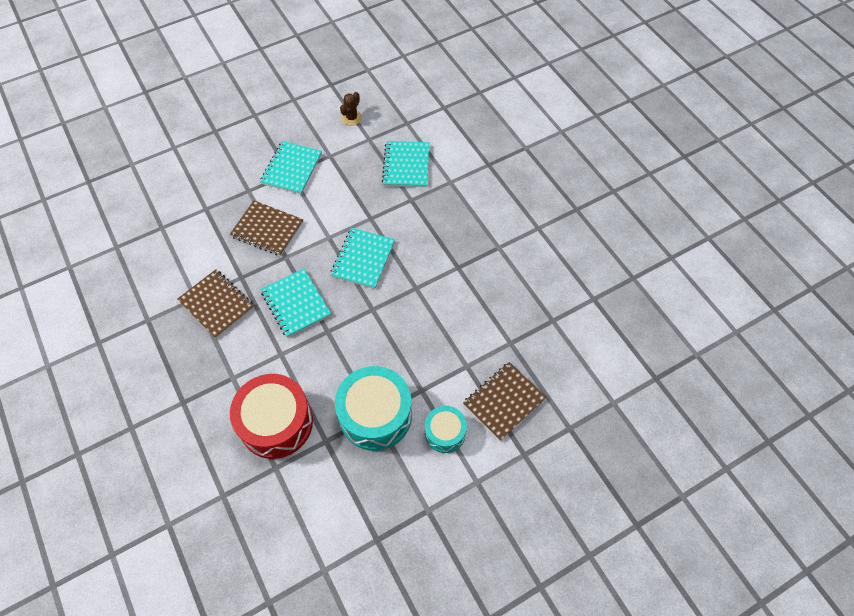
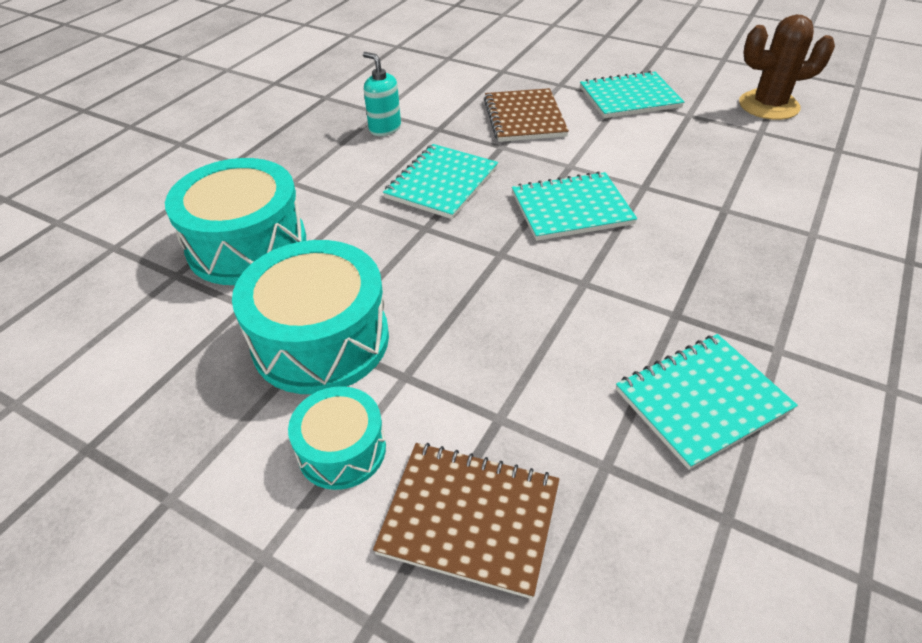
camera: 60 degrees right, 15 degrees down
brown notebook [177,269,254,338] -> turquoise soap dispenser [363,52,401,136]
red drum [230,374,313,459] -> turquoise drum [165,158,306,285]
brown cactus [340,92,362,126] -> brown cactus [739,14,835,120], size x1.76
turquoise notebook [382,141,429,187] -> turquoise notebook moved to [616,334,798,470]

